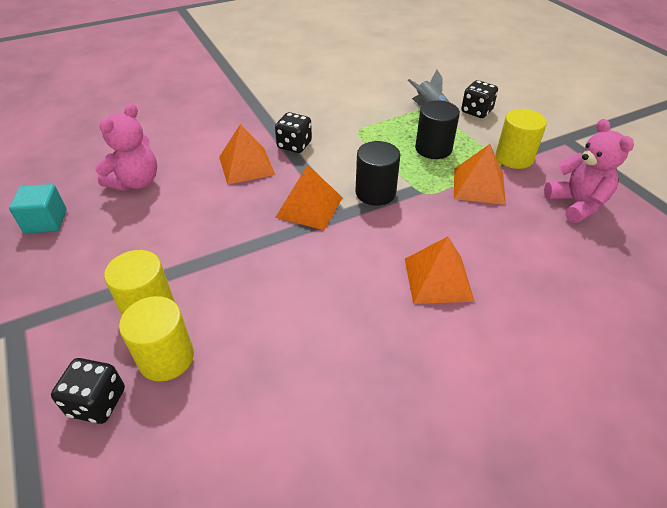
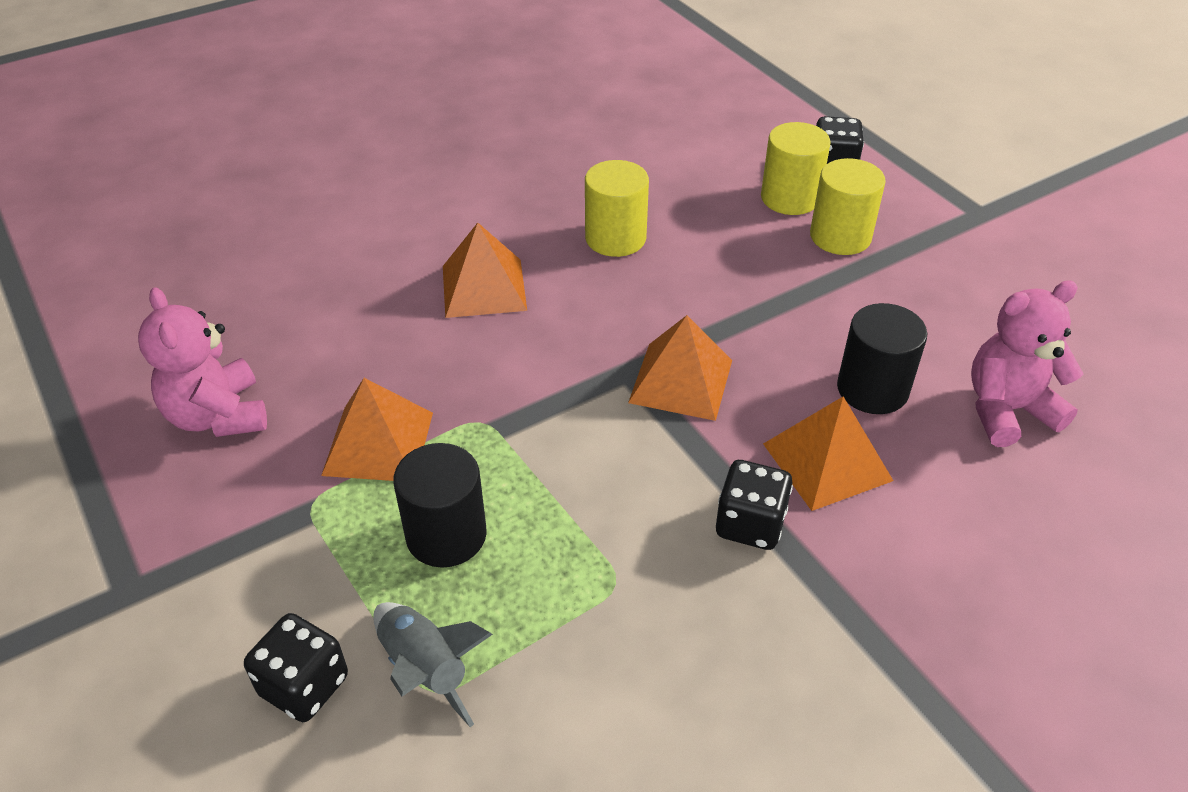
camera: 175 degrees right, 0 degrees up
turquoise cube [9,184,67,234] -> none
pink teddy bear [95,104,157,191] -> pink teddy bear turned 45 degrees clockwise [971,280,1084,447]
black cylinder [355,141,400,206] -> black cylinder moved to [837,303,927,414]
yellow cylinder [495,109,547,169] -> yellow cylinder moved to [585,160,649,257]

